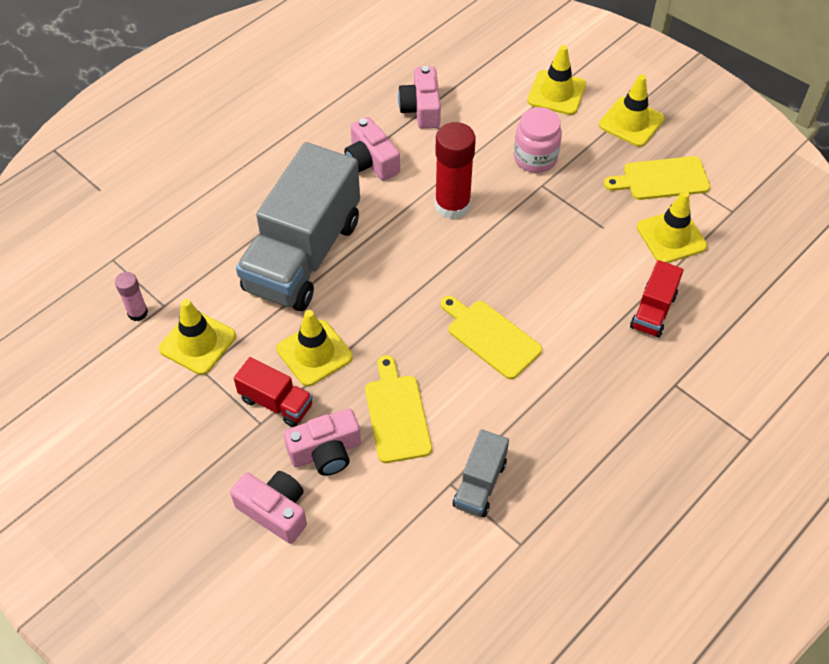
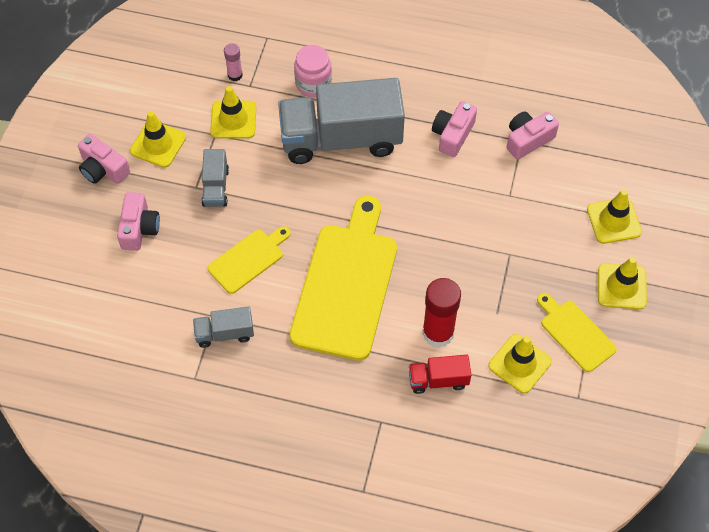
camera: 60 degrees right, 5 degrees up
red truck [234,357,313,427] -> grey truck [201,149,229,207]
yellow traffic cone [276,310,353,386] -> yellow traffic cone moved to [130,111,186,168]
pink camera [284,408,361,476] -> pink camera moved to [78,134,130,184]
red glue stick [435,122,476,220] -> red glue stick moved to [422,278,461,348]
yellow cutting board [440,296,542,379] -> yellow cutting board [289,195,397,361], size x1.97
pink jar [514,107,562,173] -> pink jar moved to [294,45,332,97]

